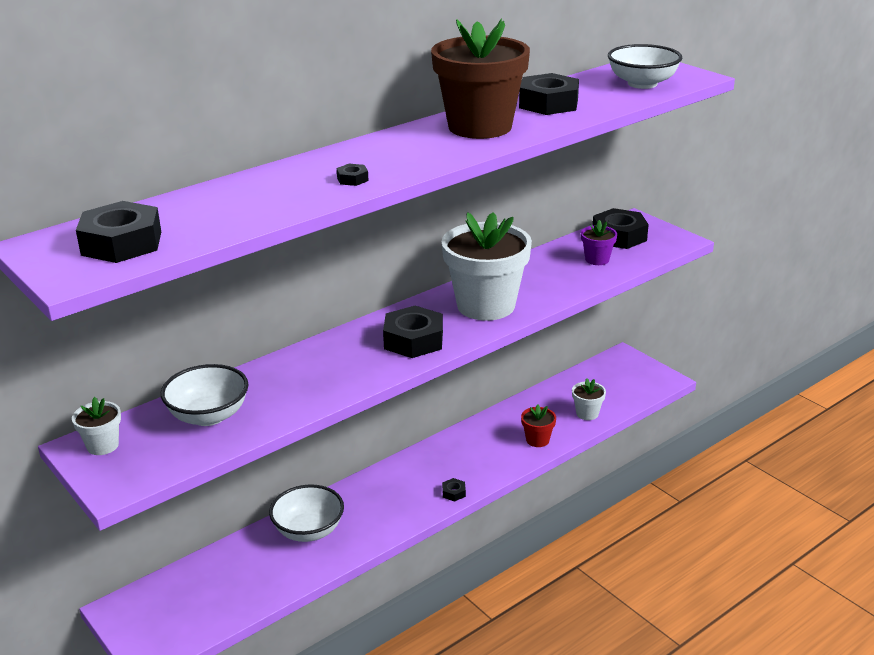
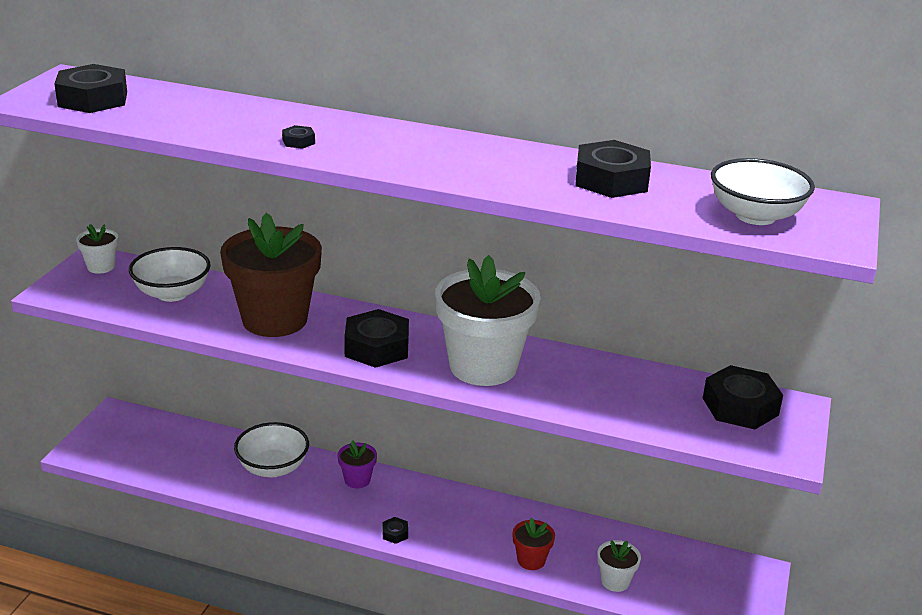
camera: 55 degrees right, 0 degrees up
brown flower pot [431,19,530,139] -> brown flower pot moved to [220,213,322,337]
purple flower pot [581,220,617,265] -> purple flower pot moved to [338,440,377,488]

